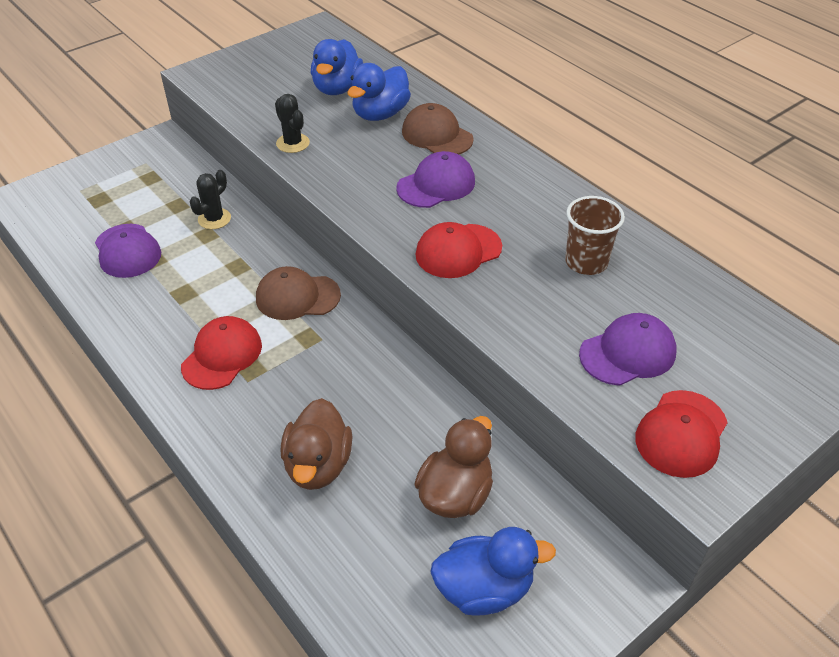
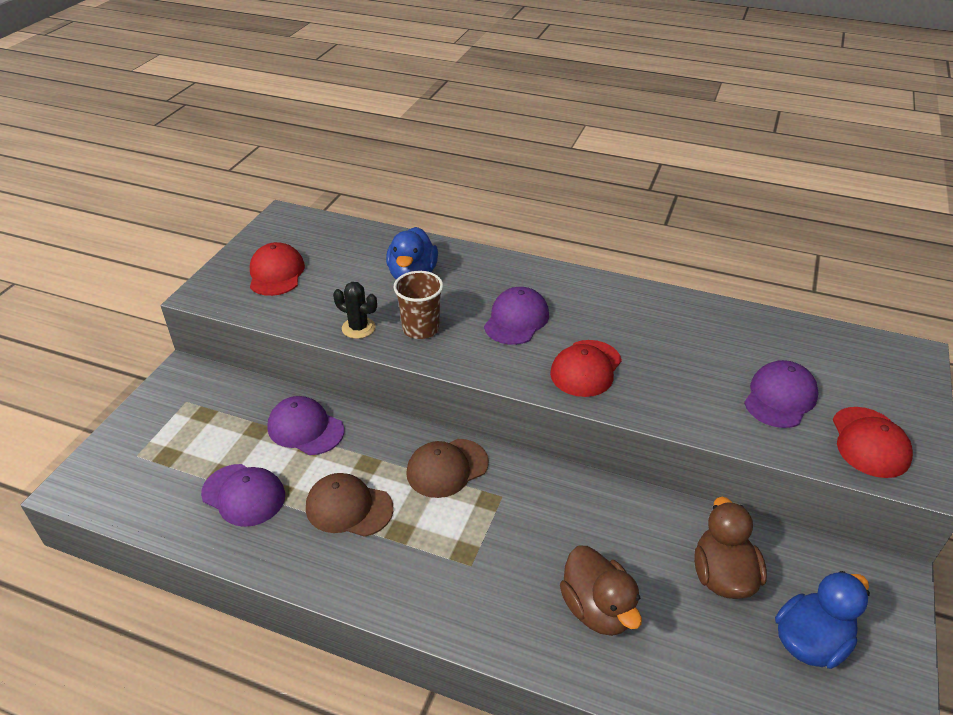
camera: 30 degrees left, 5 degrees down
red cap [181,316,262,390] -> red cap moved to [250,242,305,296]
black cactus [189,170,231,229] -> purple cap [267,396,344,455]
blue duck [311,39,363,95] -> none
brown cap [402,103,474,155] -> brown cap moved to [306,473,394,537]
brown cup [565,196,625,275] -> brown cup moved to [394,271,443,339]

